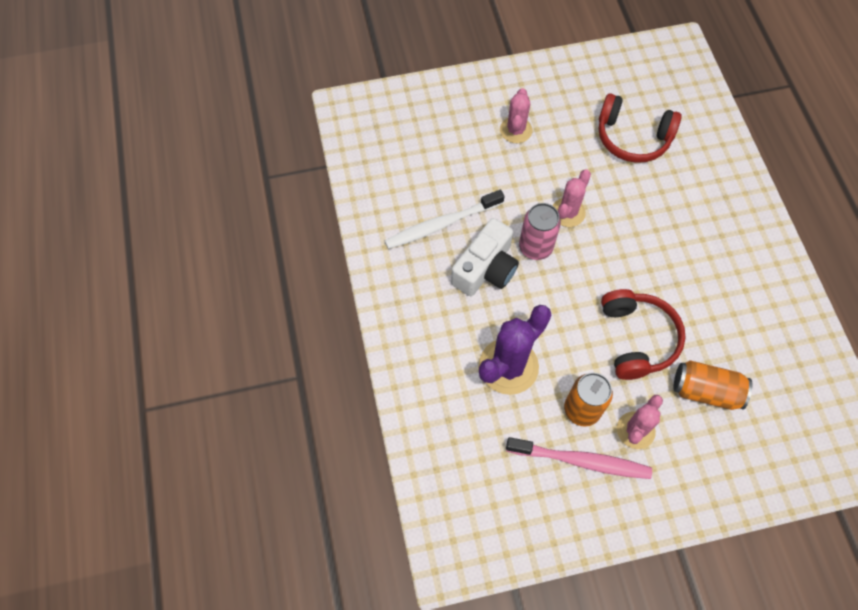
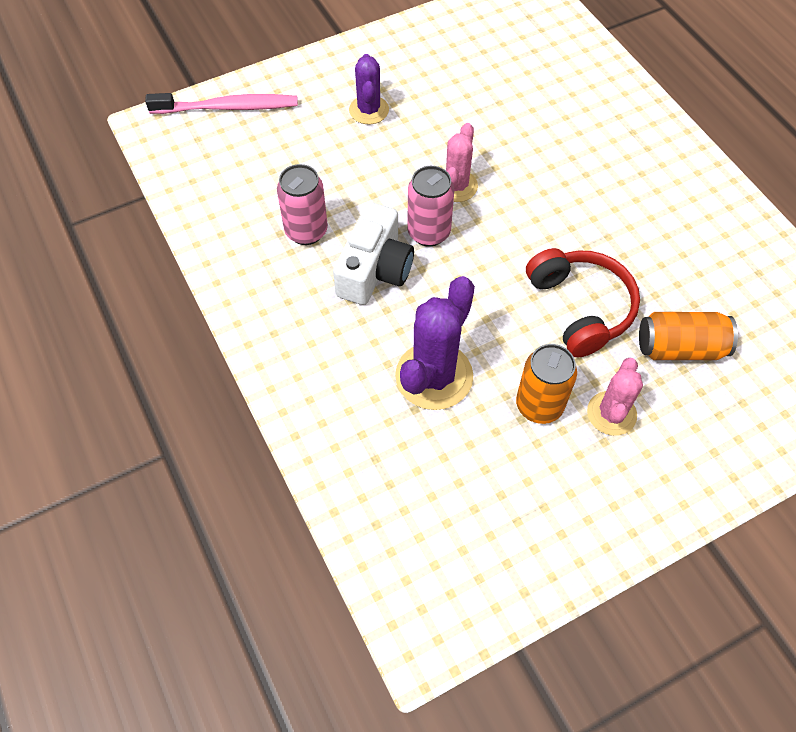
camera: 15 degrees left, 5 degrees down
white toothbrush [385,190,505,249] -> pink can [277,164,328,245]
pink cactus [500,88,532,143] -> purple cactus [349,54,389,124]
pink toothbrush [506,437,652,479] -> pink toothbrush moved to [145,93,298,114]
red headphones [598,93,682,163] -> none

